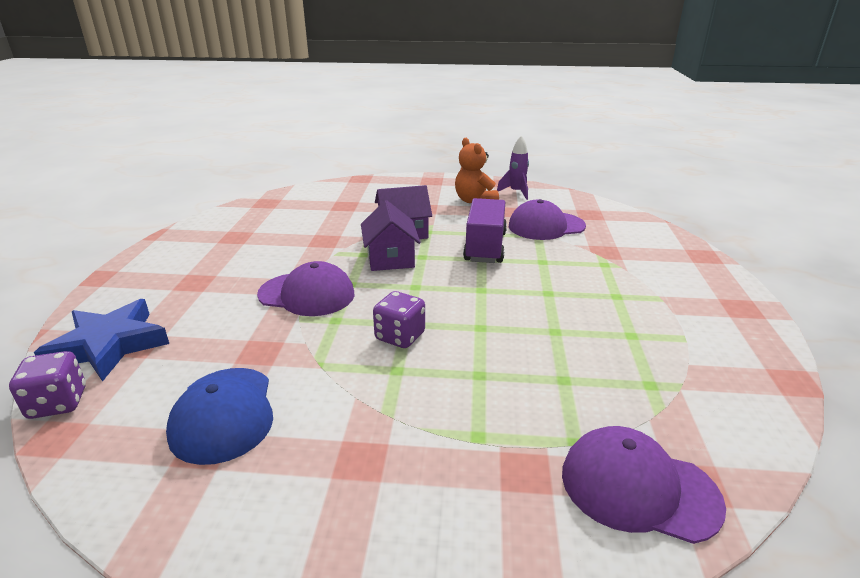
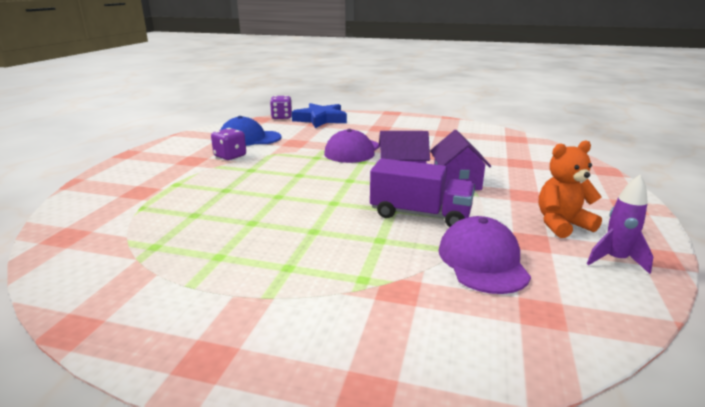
camera: 100 degrees right, 5 degrees down
purple dice [373,291,425,348] -> purple dice moved to [211,128,246,160]
purple cap [562,426,726,544] -> none

